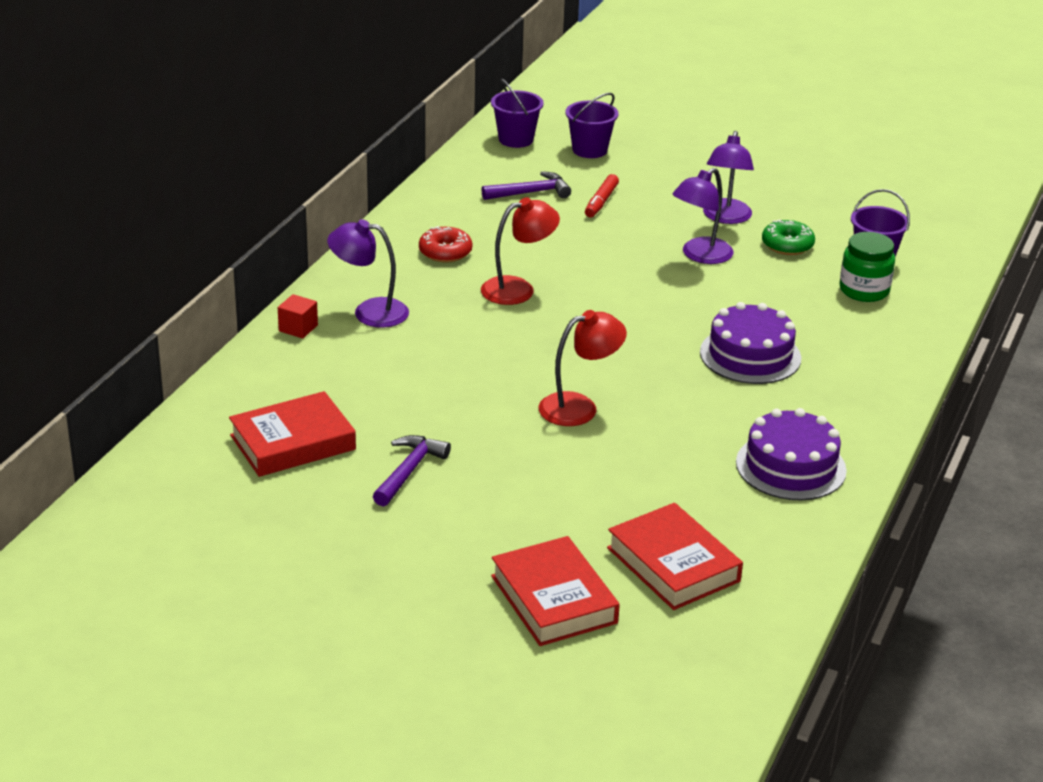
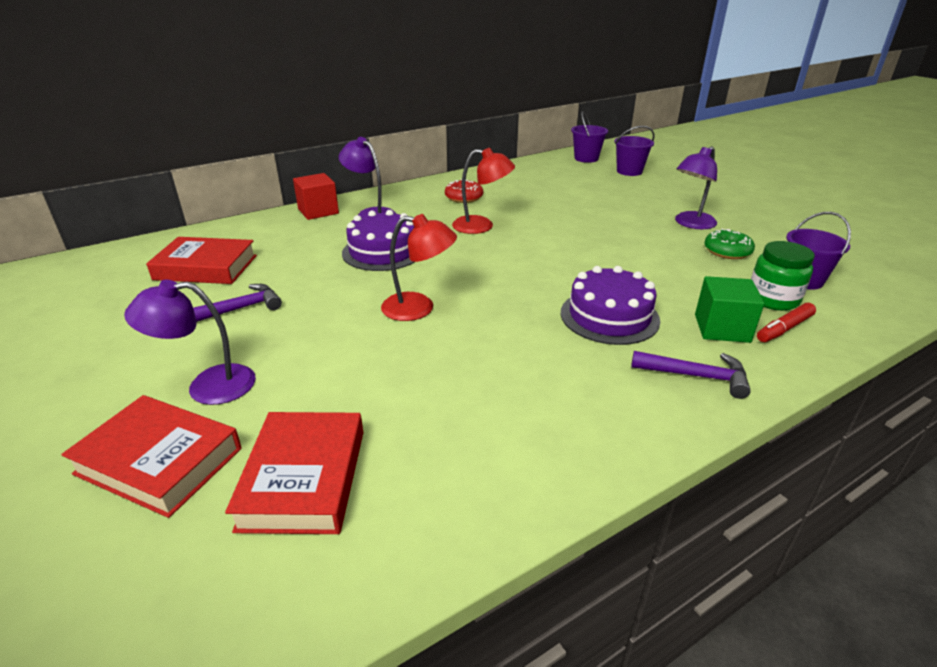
camera: 35 degrees right, 0 degrees up
red cube [278,294,318,338] -> red cube [293,173,339,220], size x1.59
purple hammer [482,171,571,200] -> purple hammer moved to [631,351,751,399]
red book [491,536,620,646] -> red book turned 75 degrees counterclockwise [61,395,242,518]
red marker [585,174,619,217] -> red marker moved to [757,303,816,342]
purple lamp [673,168,734,264] -> purple lamp moved to [124,280,256,405]
purple cake [736,408,847,500] -> purple cake moved to [342,210,415,271]
none -> green cube [695,276,765,343]

